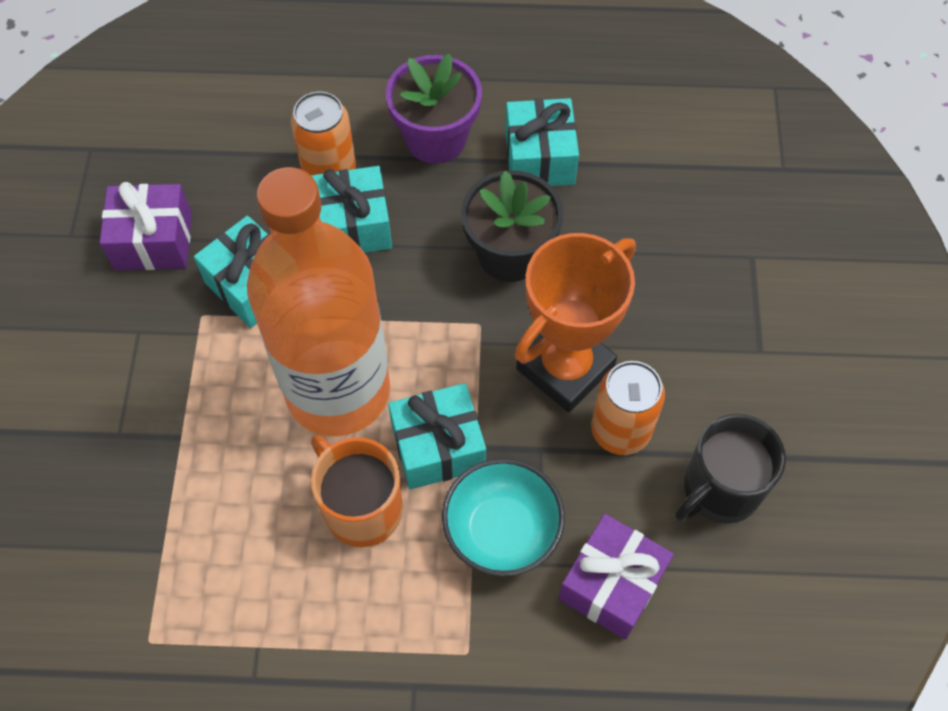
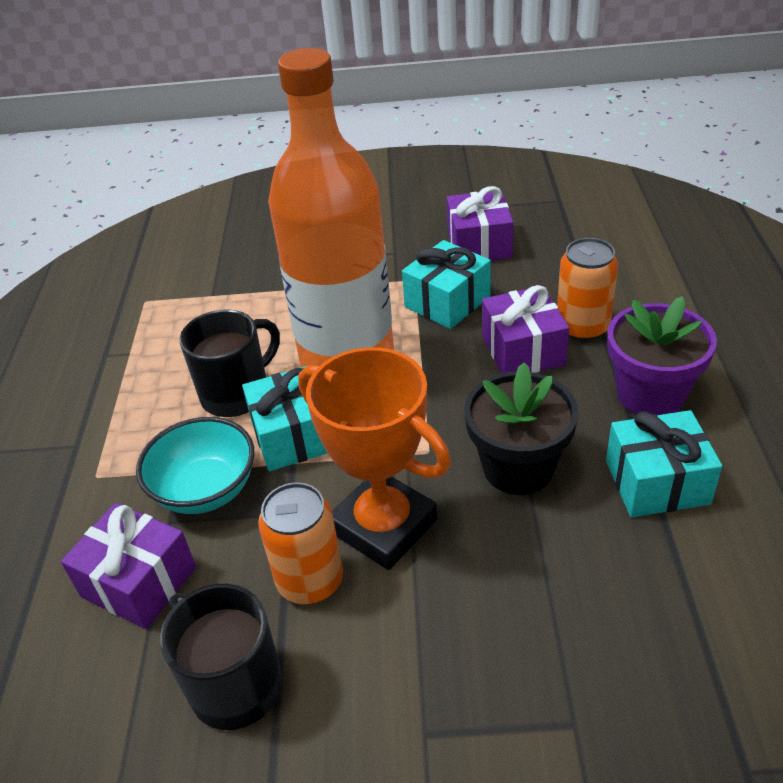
camera: 90 degrees right, 20 degrees down
turquoise gift [311,166,392,253] -> purple gift [482,285,569,373]
orange mug [311,435,403,547] -> black mug [180,309,280,417]

